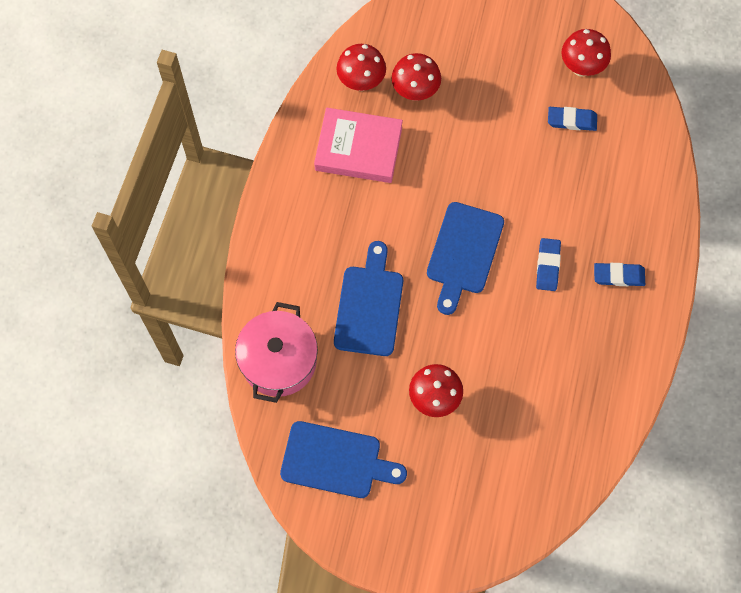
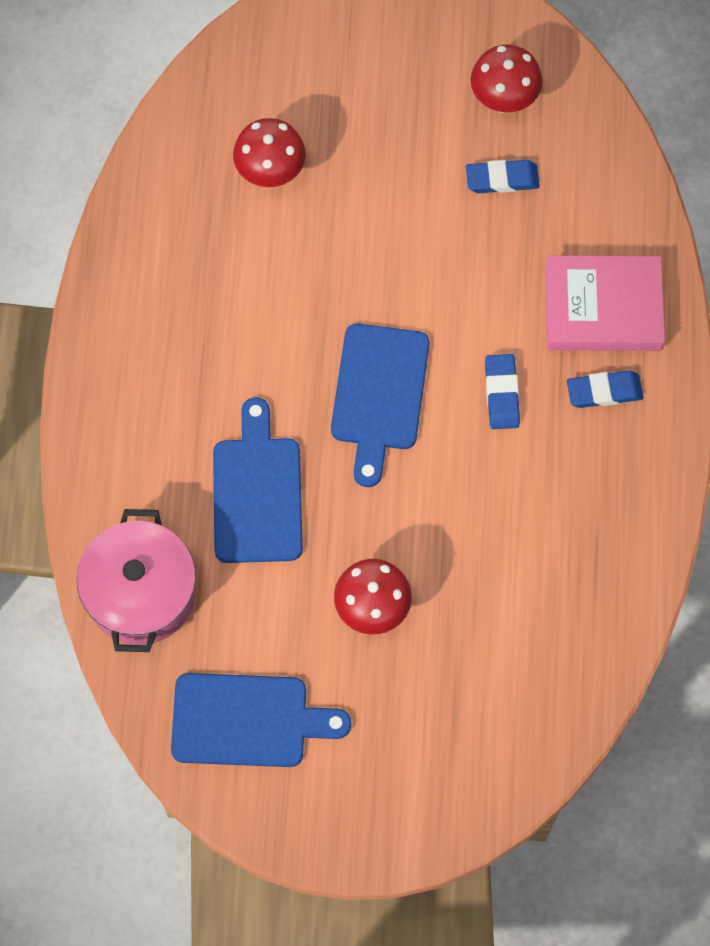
camera: 10 degrees left, 0 degrees up
pink book [314,107,403,183] -> pink book moved to [545,256,665,351]
red mushroom [336,44,386,91] -> none

